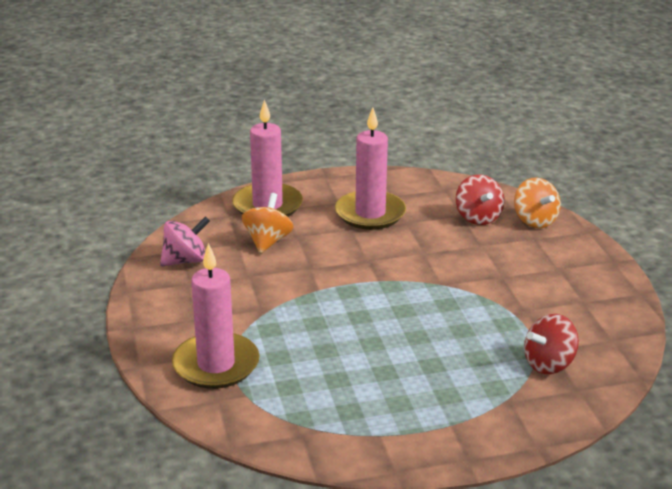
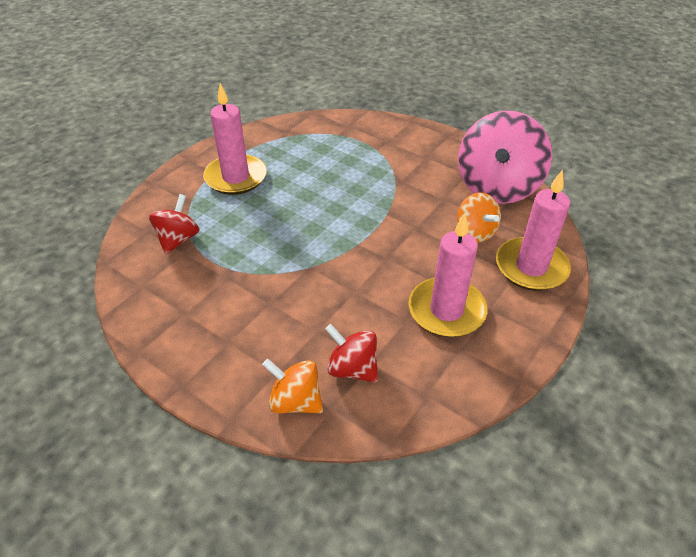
camera: 140 degrees right, 15 degrees up
pink spinning top [160,216,210,266] -> pink spinning top [458,111,552,204], size x1.94
pink candle [172,243,260,389] -> pink candle moved to [203,83,267,195]

